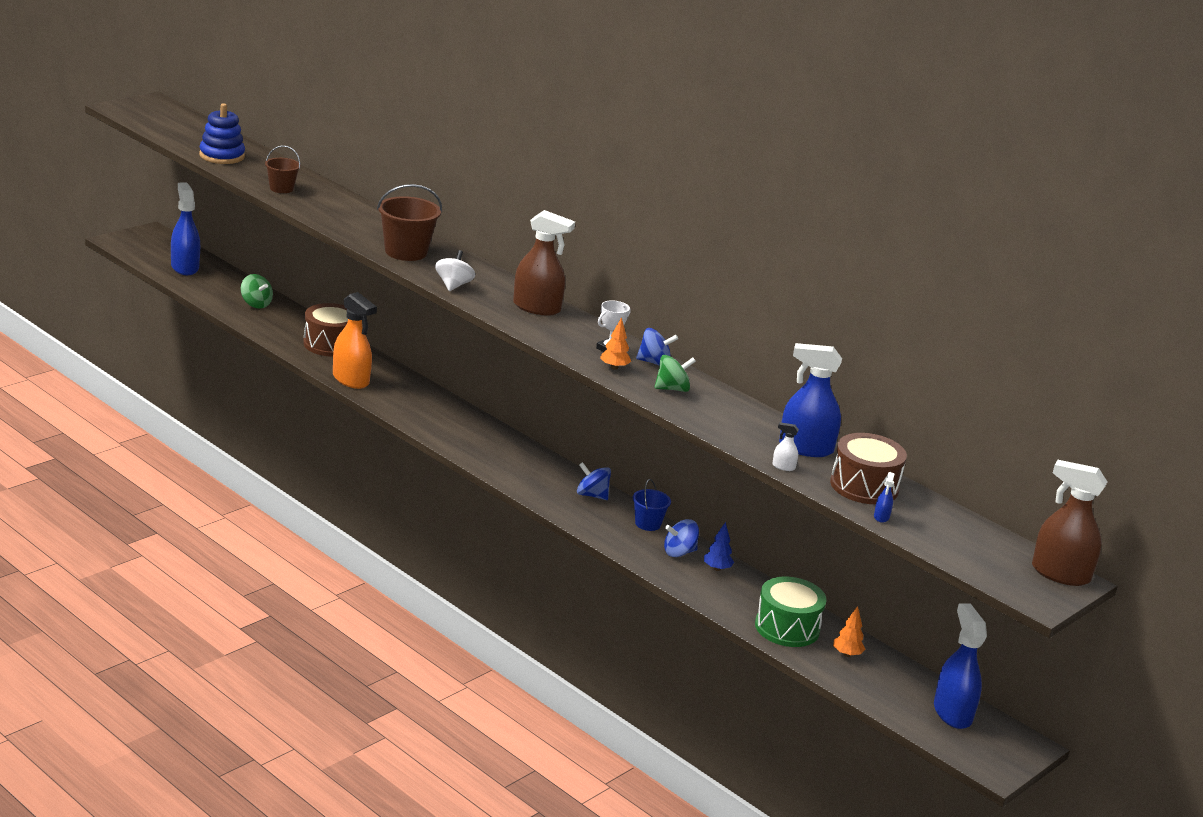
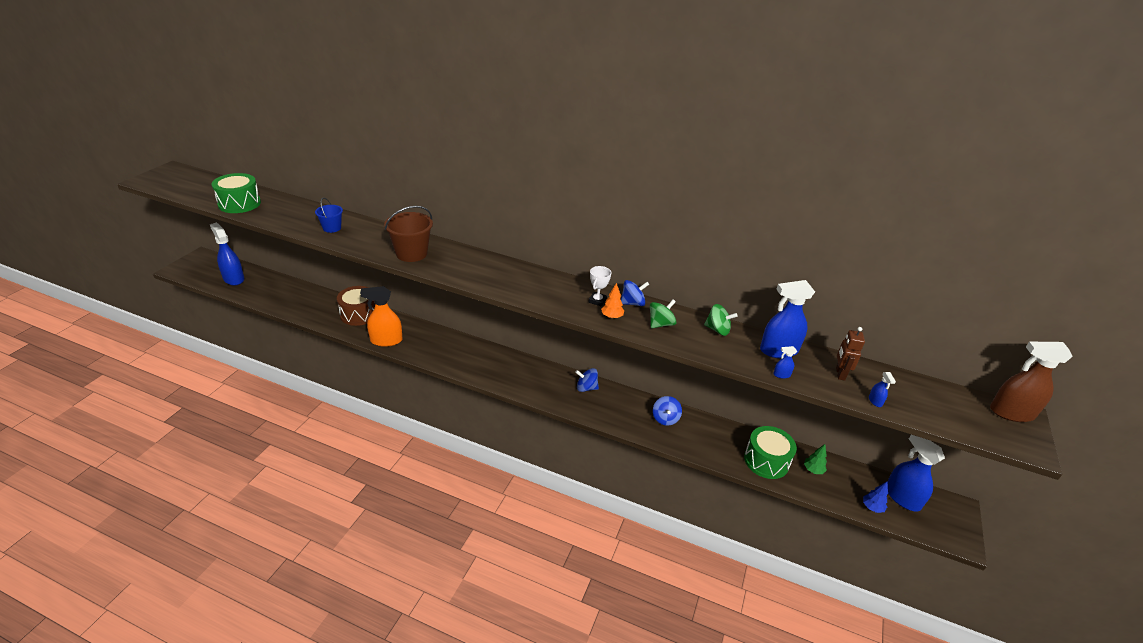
camera: 20 degrees left, 10 degrees up
blue stacking toy [199,103,245,164] -> green drum [212,173,261,213]
green spinning top [241,274,273,308] -> green spinning top moved to [704,304,738,336]
brown bucket [265,146,301,193] -> none
orange spray bottle [333,292,377,389] -> orange spray bottle turned 150 degrees clockwise [360,286,402,347]
white spinning top [435,250,475,291] -> none
brown spray bottle [513,210,575,316] -> none
blue bucket [633,479,671,531] -> blue bucket moved to [315,198,343,233]
blue spinning top [664,519,699,557] -> blue spinning top turned 45 degrees counterclockwise [653,396,682,426]
blue tree [704,522,734,571] -> blue tree moved to [863,482,888,513]
white spray bottle [772,422,799,471] -> blue spray bottle [773,346,797,379]
brown drum [830,433,907,504] -> brown robot [836,327,865,381]
orange tree [833,606,865,657] -> green tree [804,444,827,474]

